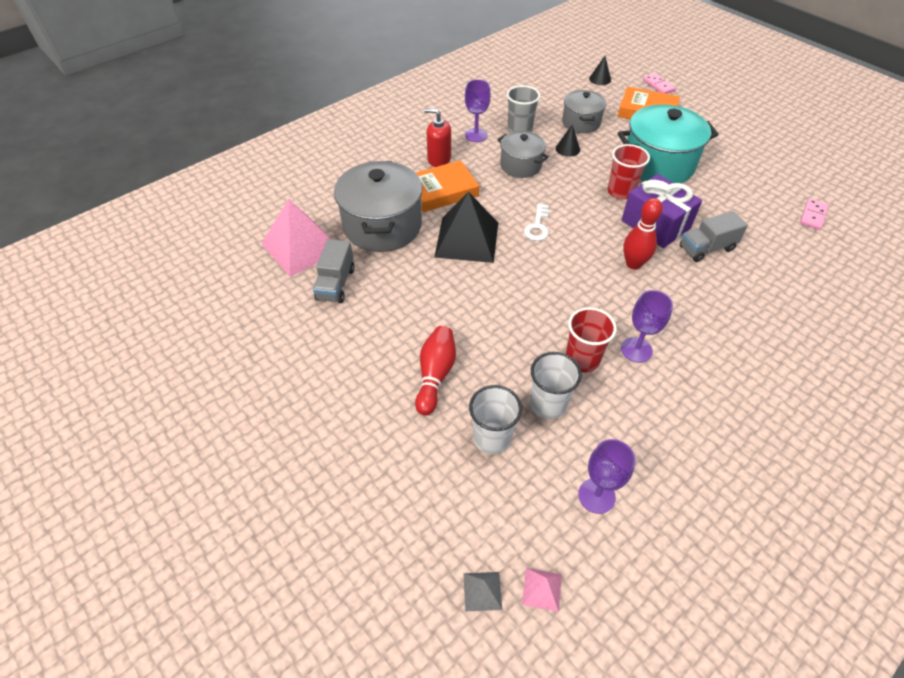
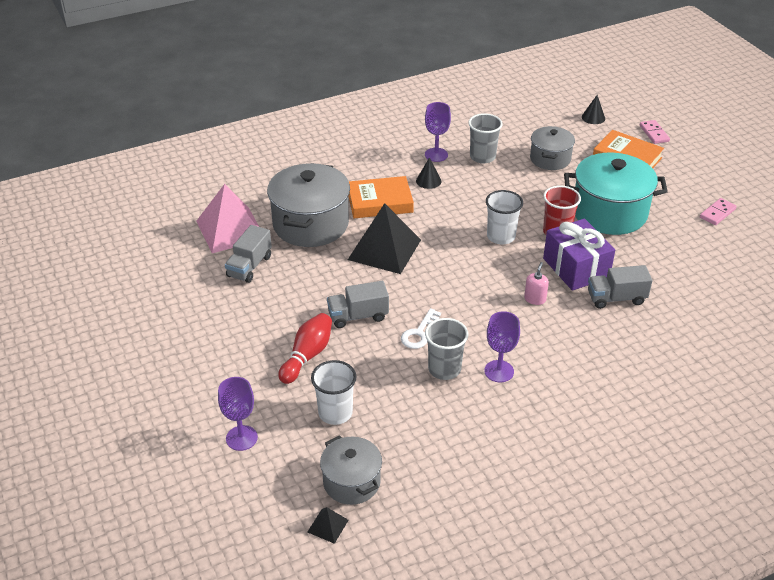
camera: 15 degrees right, 10 degrees down
red soap dispenser [424,109,451,167] -> none
grey pyramid [463,572,502,612] -> none
grey pot [498,131,549,178] -> grey pot moved to [320,435,382,505]
pink pyramid [522,568,562,612] -> black pyramid [308,507,349,544]
white key [524,203,550,241] -> white key moved to [401,308,441,349]
white cup [530,352,582,419] -> white cup moved to [486,190,523,245]
black cone [556,125,580,157] -> black cone moved to [416,157,442,189]
red cup [566,307,617,373] -> grey cup [425,318,468,380]
purple goblet [578,439,635,514] -> purple goblet moved to [218,377,258,451]
red bowling pin [623,198,663,270] -> pink soap dispenser [524,262,549,305]
pink domino [800,198,829,230] -> pink domino moved to [700,198,737,225]
none -> grey truck [327,281,389,328]

